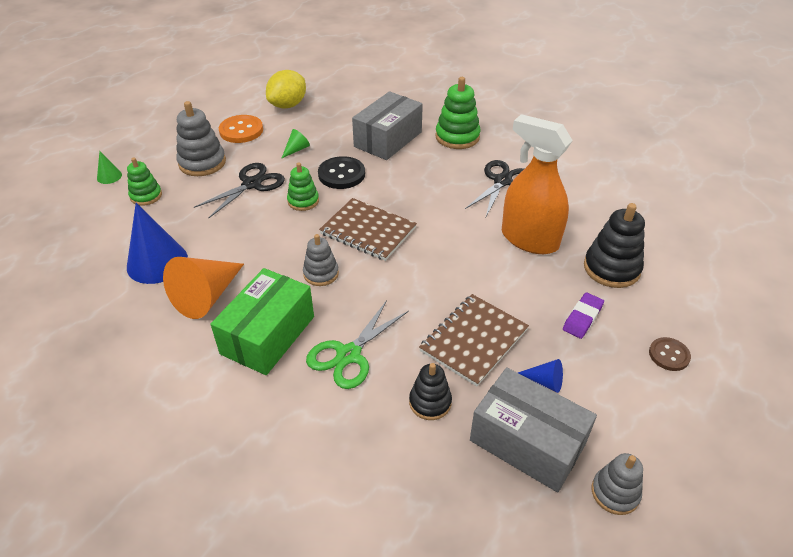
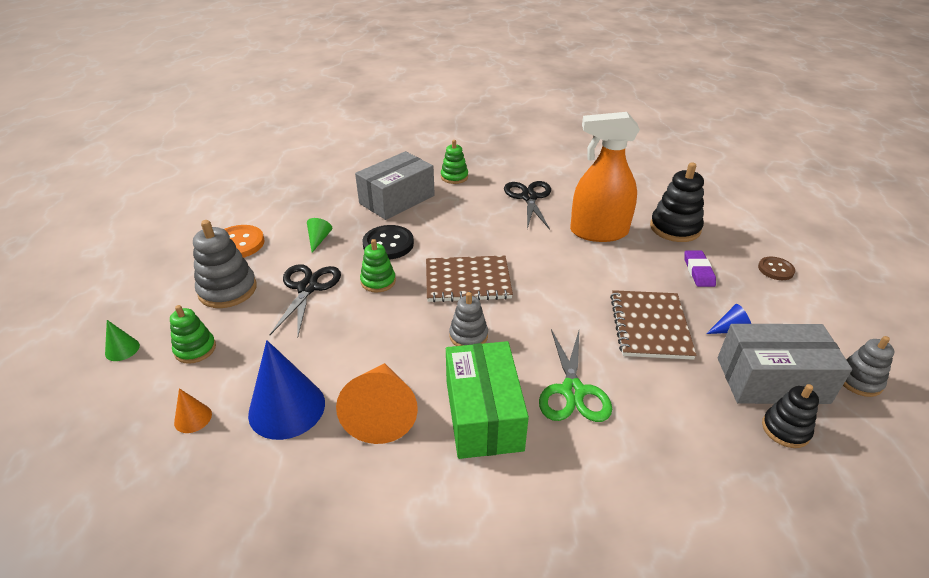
camera: 35 degrees left, 5 degrees down
yellow lemon [266,70,306,109] -> none
grey box [352,91,423,160] -> grey box turned 45 degrees clockwise [355,151,435,220]
black stacking toy [409,363,452,420] -> black stacking toy moved to [762,384,819,448]
green stacking toy [435,77,480,149] -> green stacking toy [441,140,468,184], size x0.63
none -> orange cone [174,388,212,433]

